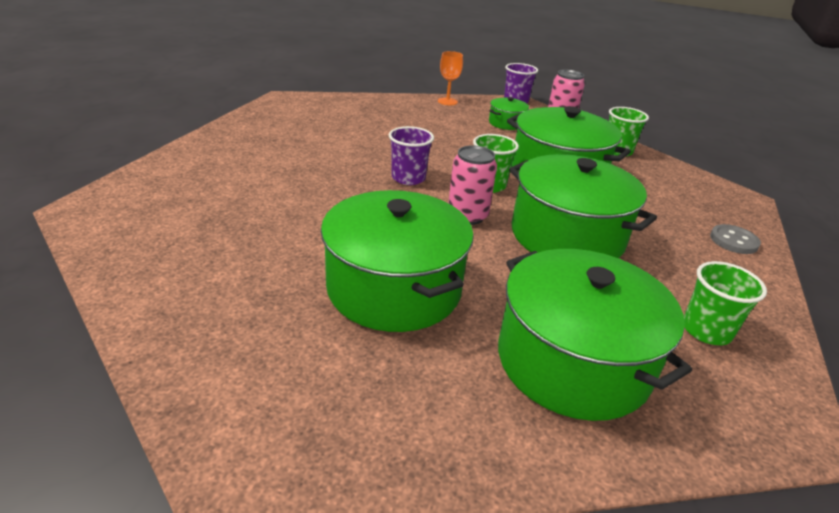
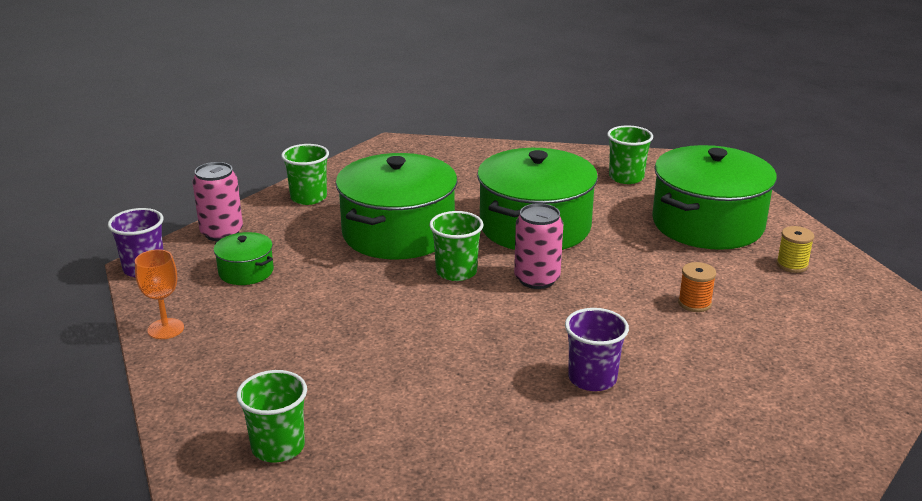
camera: 100 degrees left, 5 degrees down
green pot [321,190,474,332] -> orange spool [678,262,716,312]
purple cup [389,126,434,185] -> purple cup moved to [565,308,629,391]
grey button [710,224,761,254] -> none
none -> green cup [236,370,307,463]
none -> yellow spool [776,226,814,273]

